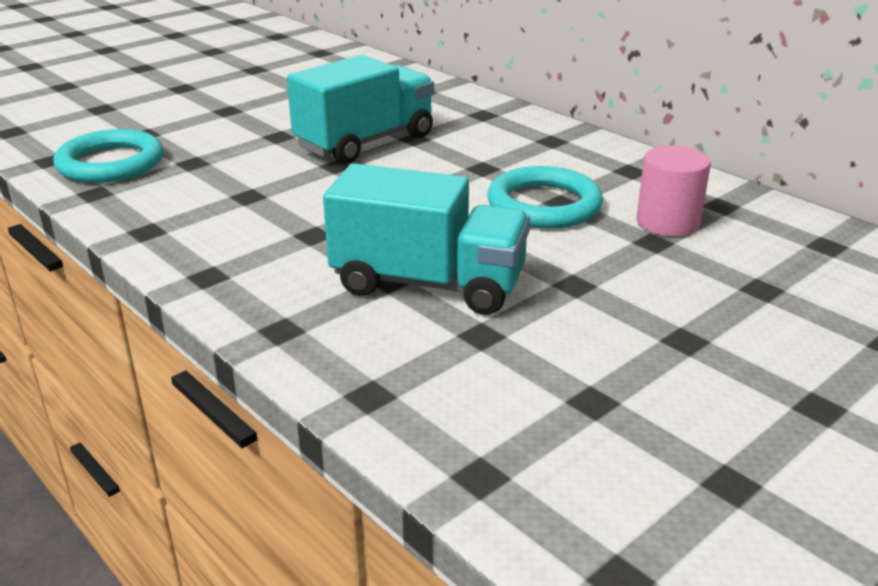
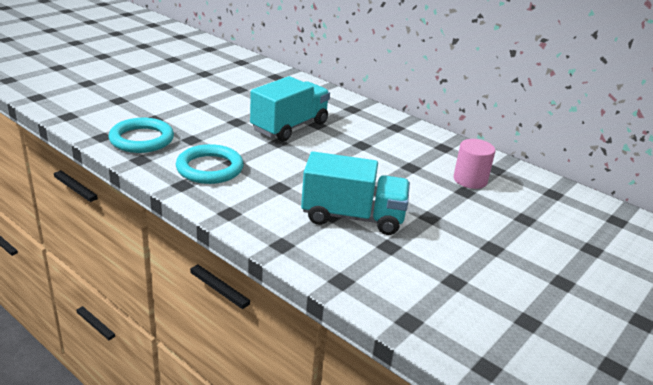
camera: 10 degrees left, 0 degrees up
turquoise ring [487,166,603,229] -> turquoise ring moved to [176,144,244,184]

